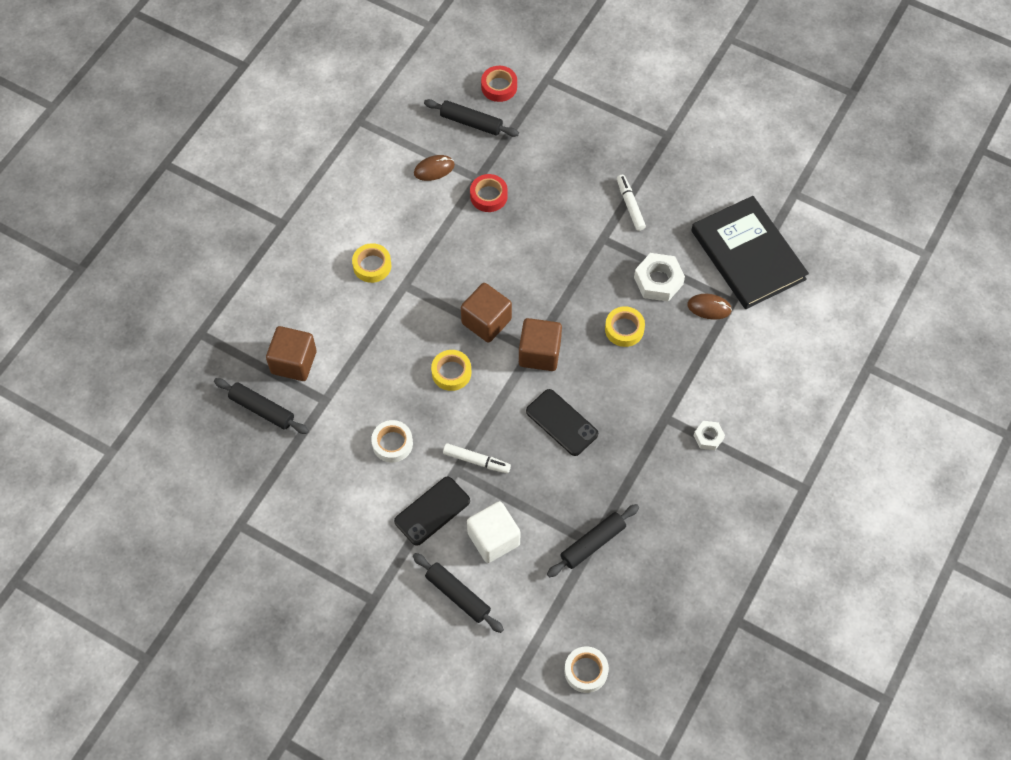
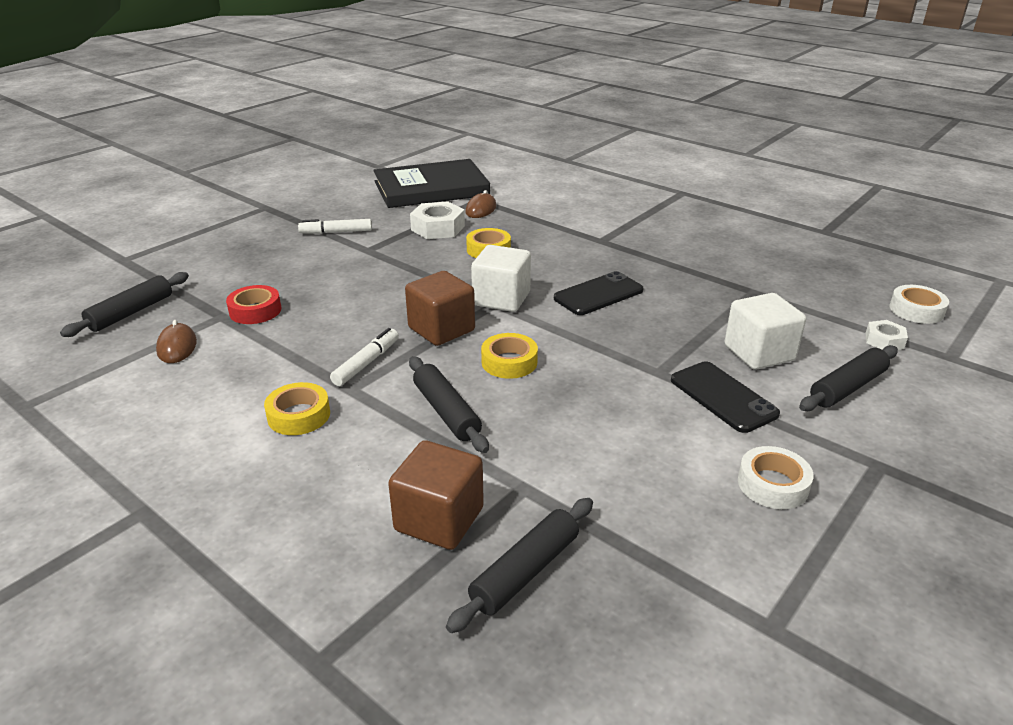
camera: 80 degrees left, 30 degrees down
white tape [371,420,413,463] -> white tape moved to [738,446,814,509]
white marker [443,443,511,473] -> white marker moved to [330,328,399,386]
red tape [481,66,517,102] -> none
brown cube [519,318,562,371] -> white cube [471,245,531,312]
black rolling pin [547,504,639,577] -> black rolling pin moved to [409,356,489,453]
white nut [694,421,725,450] -> white nut moved to [865,320,908,350]

